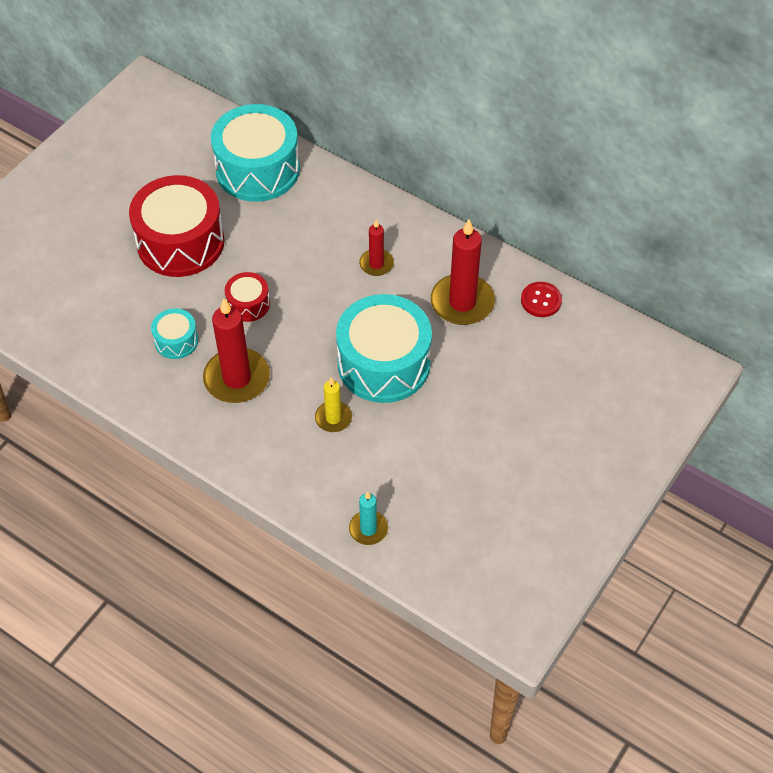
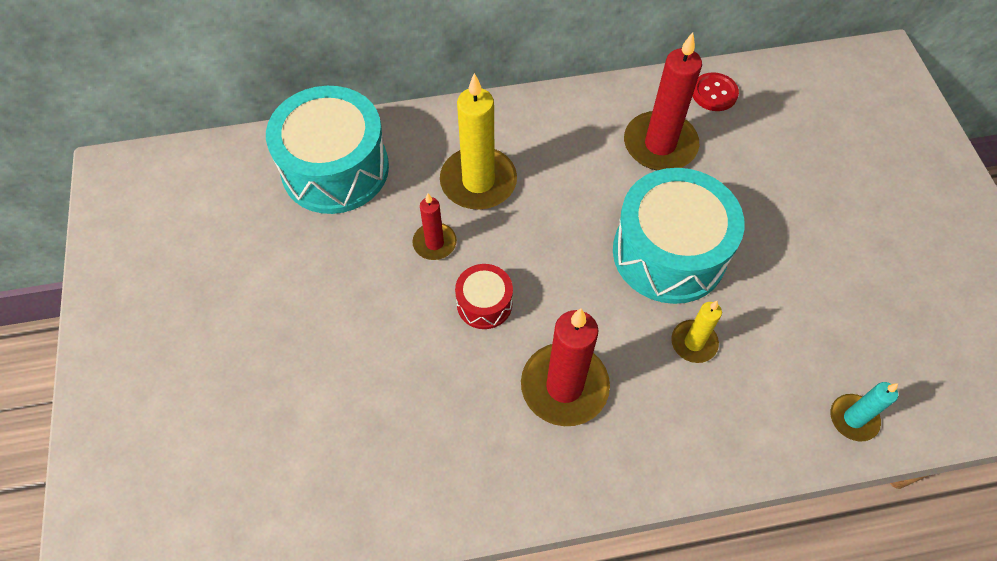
camera: 45 degrees left, 5 degrees up
red drum [129,175,224,277] -> none
turquoise drum [151,308,198,359] -> none
red candle [359,220,394,276] -> red candle moved to [412,193,457,260]
none -> yellow candle [440,73,517,209]

